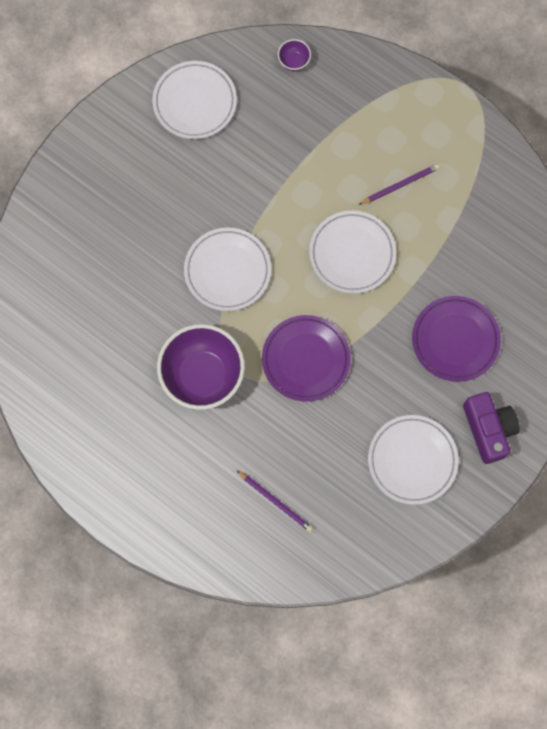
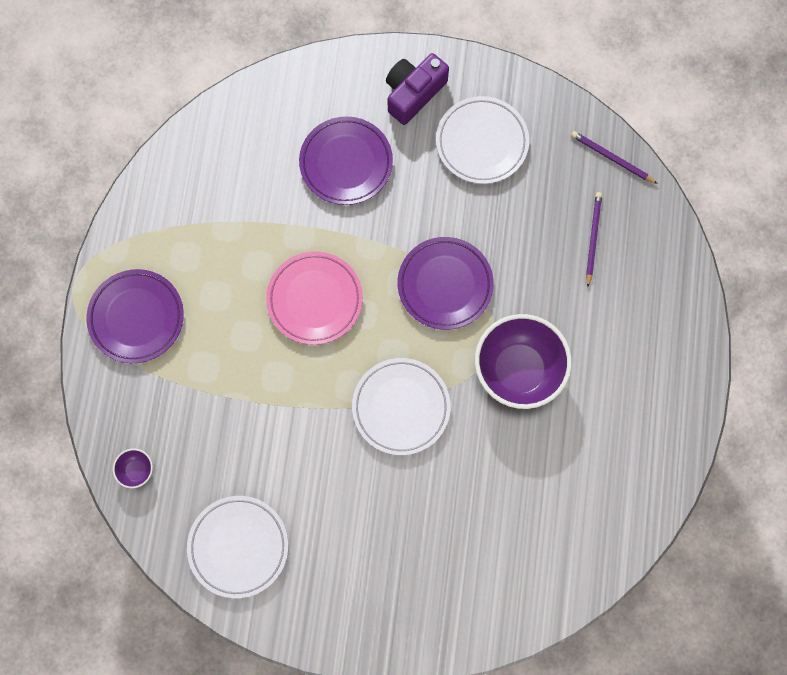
camera: 120 degrees left, 0 degrees up
white plate [309,211,396,294] -> pink plate [266,251,363,345]
purple pencil [359,164,439,205] -> purple pencil moved to [571,131,658,184]
none -> purple plate [86,269,184,363]

